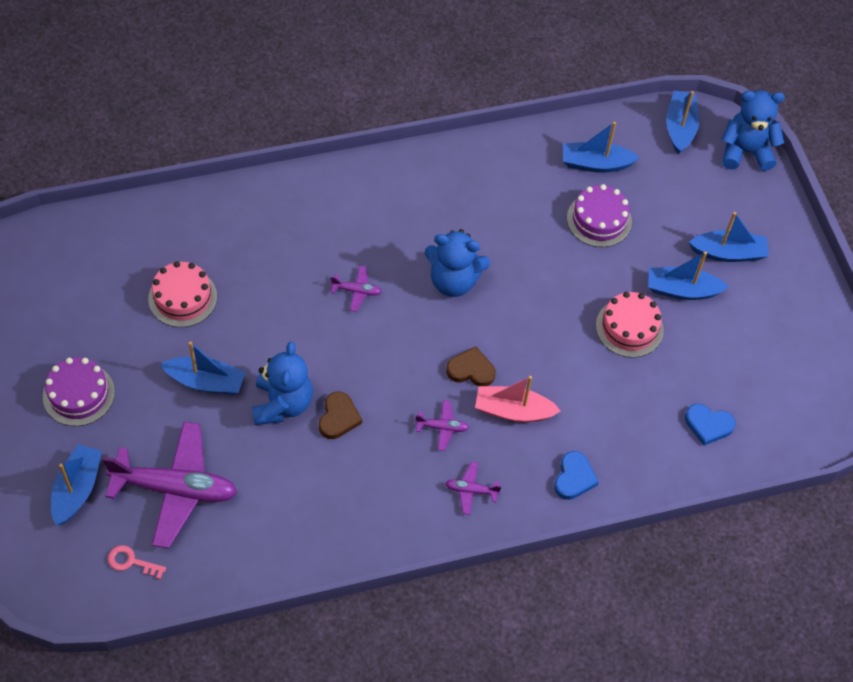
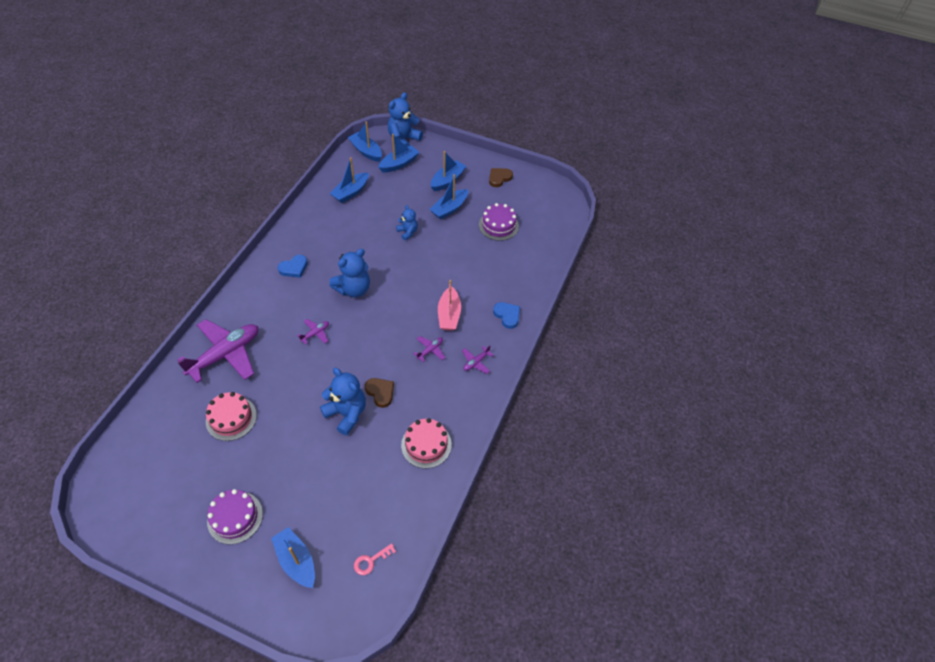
camera: 50 degrees left, 5 degrees down
purple plane [102,422,237,548] -> purple plane moved to [177,319,258,383]
blue boat [160,341,245,395] -> blue boat moved to [378,134,419,173]
brown heart [446,346,496,386] -> brown heart moved to [489,168,513,187]
pink boat [475,376,561,422] -> pink boat turned 45 degrees counterclockwise [438,280,461,331]
purple cake [567,184,632,247] -> purple cake moved to [479,203,519,241]
pink cake [596,292,664,358] -> pink cake moved to [401,418,452,468]
blue heart [685,404,735,446] -> blue heart moved to [278,255,308,278]
none -> blue teddy bear [396,205,418,241]

